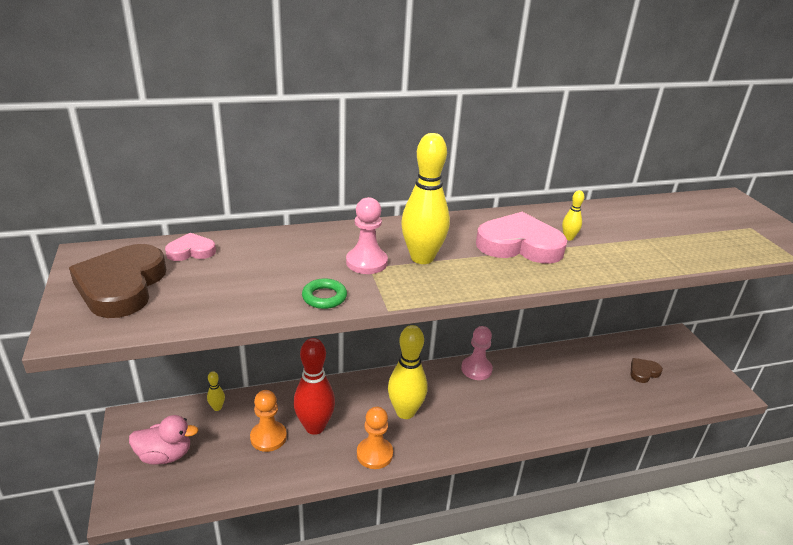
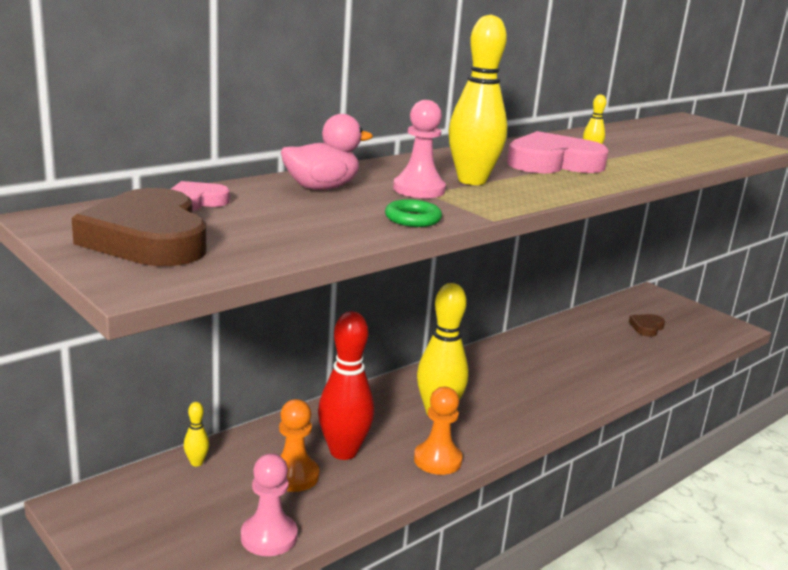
camera: 25 degrees left, 10 degrees down
pink duck [129,415,199,465] -> pink duck moved to [281,114,373,190]
pink pawn [461,326,493,380] -> pink pawn moved to [241,453,298,556]

